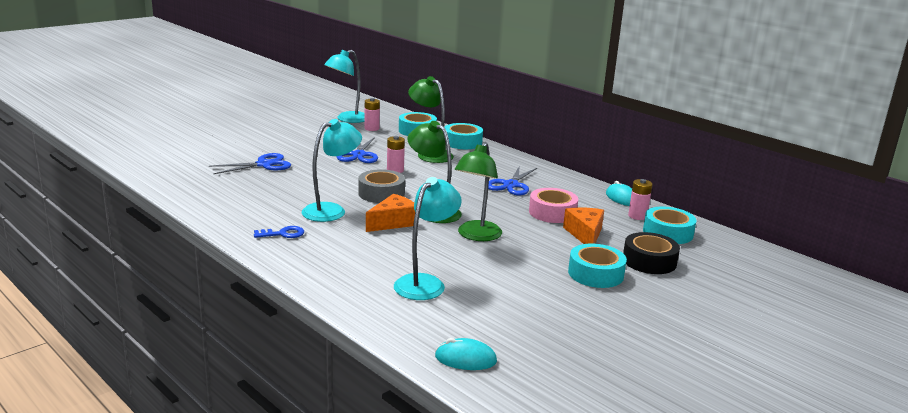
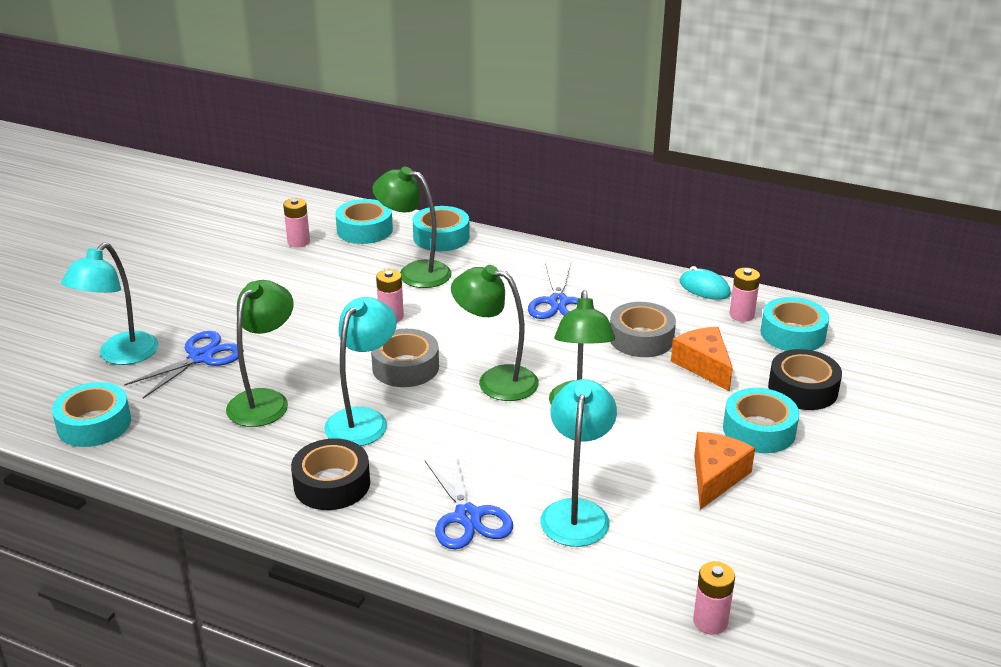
camera: 20 degrees left, 10 degrees up
blue key [254,226,304,238] -> black tape [291,439,370,510]
turquoise lamp [324,50,365,123] -> turquoise lamp moved to [61,242,159,365]
blue scissors [337,137,378,163] -> blue scissors moved to [425,453,513,549]
orange cheese [366,194,415,232] -> orange cheese moved to [694,432,755,510]
turquoise mouse [435,338,497,370] -> pink battery [693,561,735,635]
pink tape [529,188,578,223] -> grey tape [610,302,676,357]
none -> turquoise tape [52,382,131,447]
none -> green lamp [226,280,294,427]

